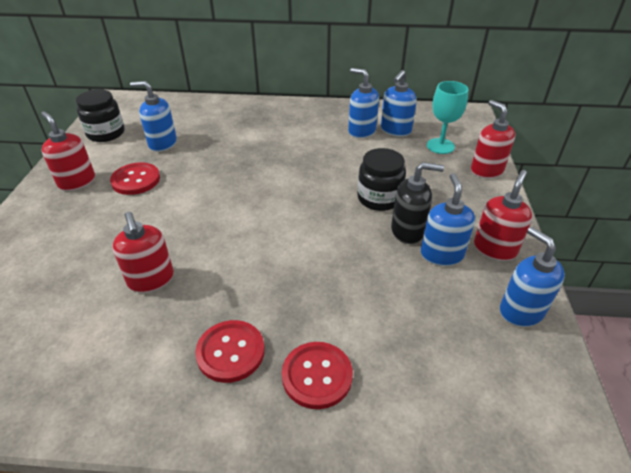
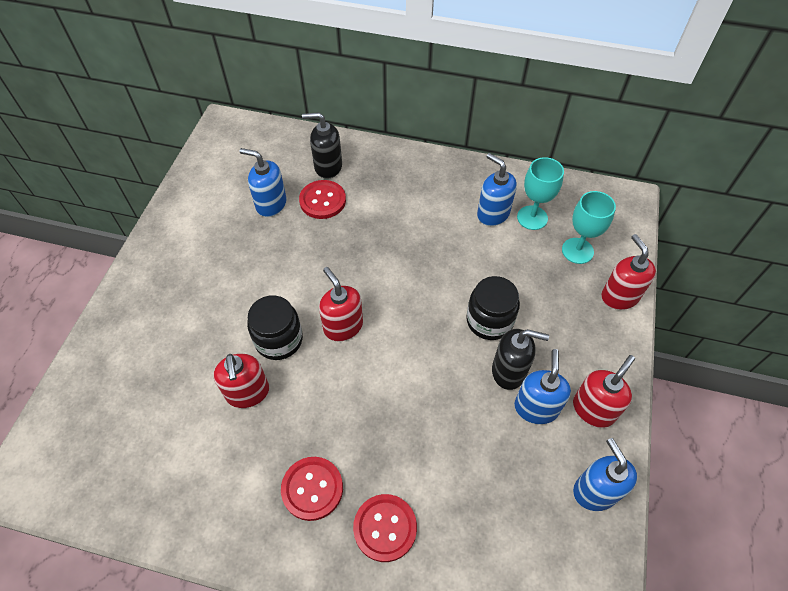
camera: 10 degrees right, 15 degrees up
red soap dispenser [41,111,95,191] -> red soap dispenser moved to [319,267,363,341]
black jar [76,89,124,142] -> black jar moved to [247,295,303,360]
red button [110,162,160,195] -> red button moved to [299,180,346,219]
blue soap dispenser [381,70,417,137] -> turquoise goblet [517,157,564,230]
none -> black soap dispenser [302,112,342,179]

